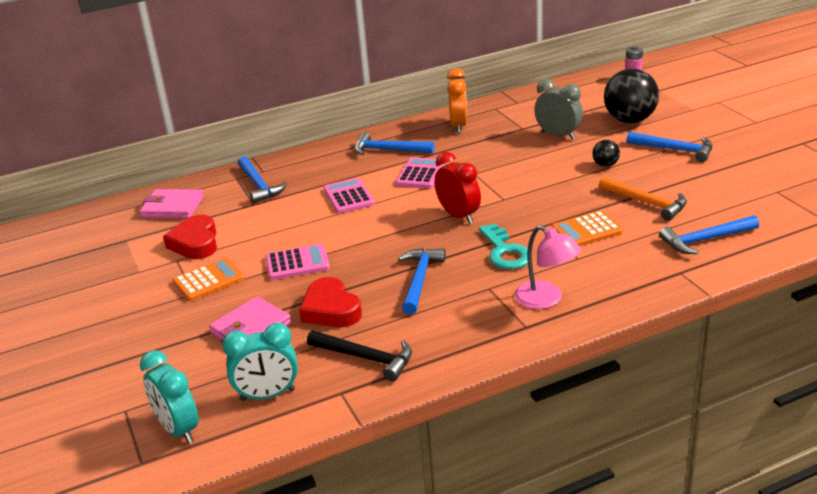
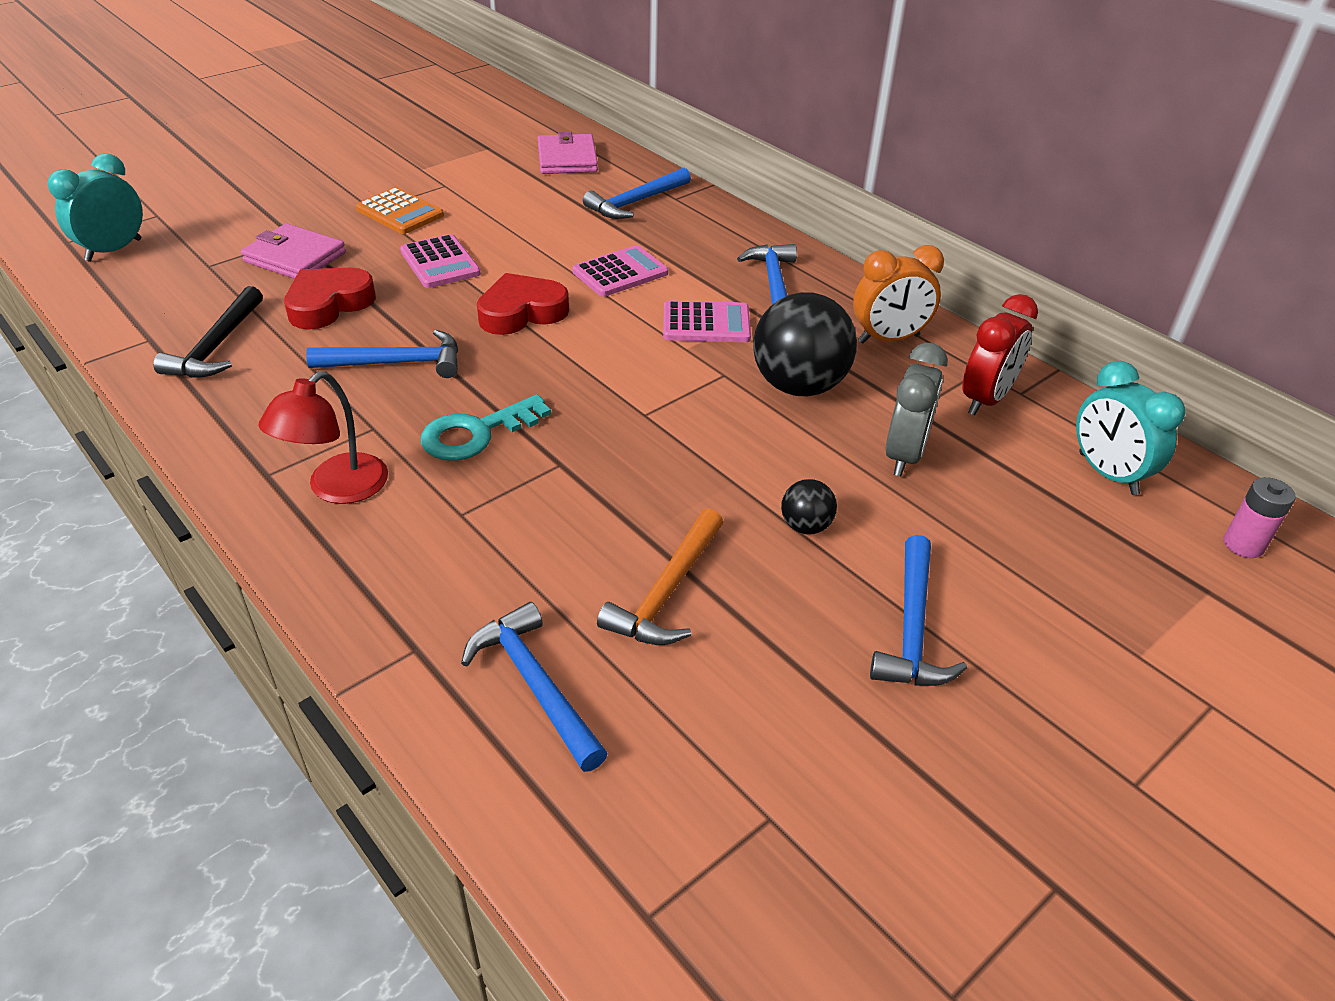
camera: 70 degrees right, 10 degrees up
red heart [163,215,217,259] -> red heart moved to [477,273,569,335]
turquoise clock [222,323,298,401] -> turquoise clock moved to [1076,361,1185,495]
red clock [435,152,481,224] -> red clock moved to [962,294,1038,415]
pink lamp [514,225,582,309] -> red lamp [259,371,388,504]
orange calculator [551,211,623,246] -> none
black ball [604,69,659,123] -> black ball moved to [753,292,857,396]

